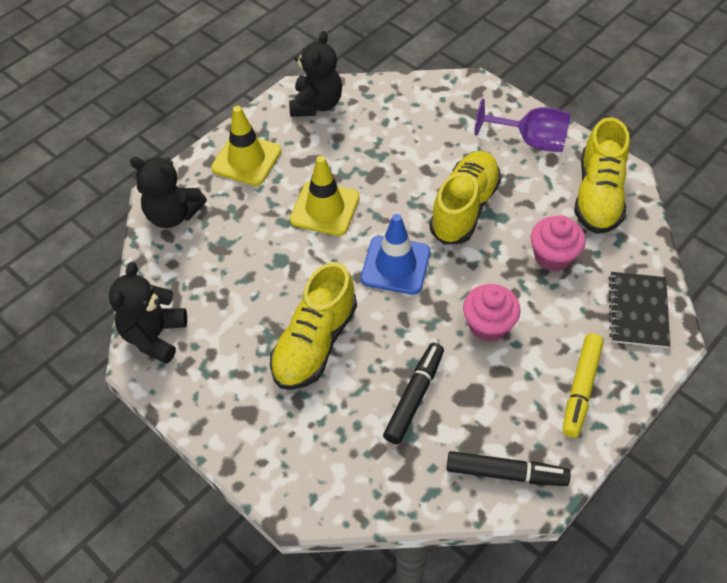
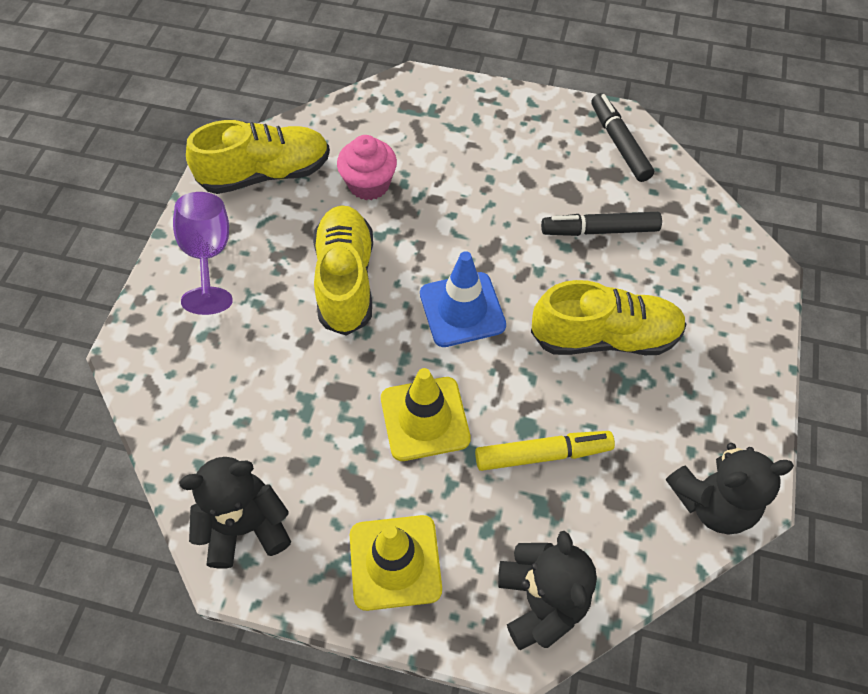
camera: 120 degrees left, 5 degrees up
yellow shoe [429,151,501,245] -> yellow shoe turned 90 degrees clockwise [313,205,373,336]
pink cupcake [463,284,521,342] -> none
yellow marker [563,334,604,438] -> yellow marker moved to [475,431,615,471]
black notebook [609,272,670,348] -> none

